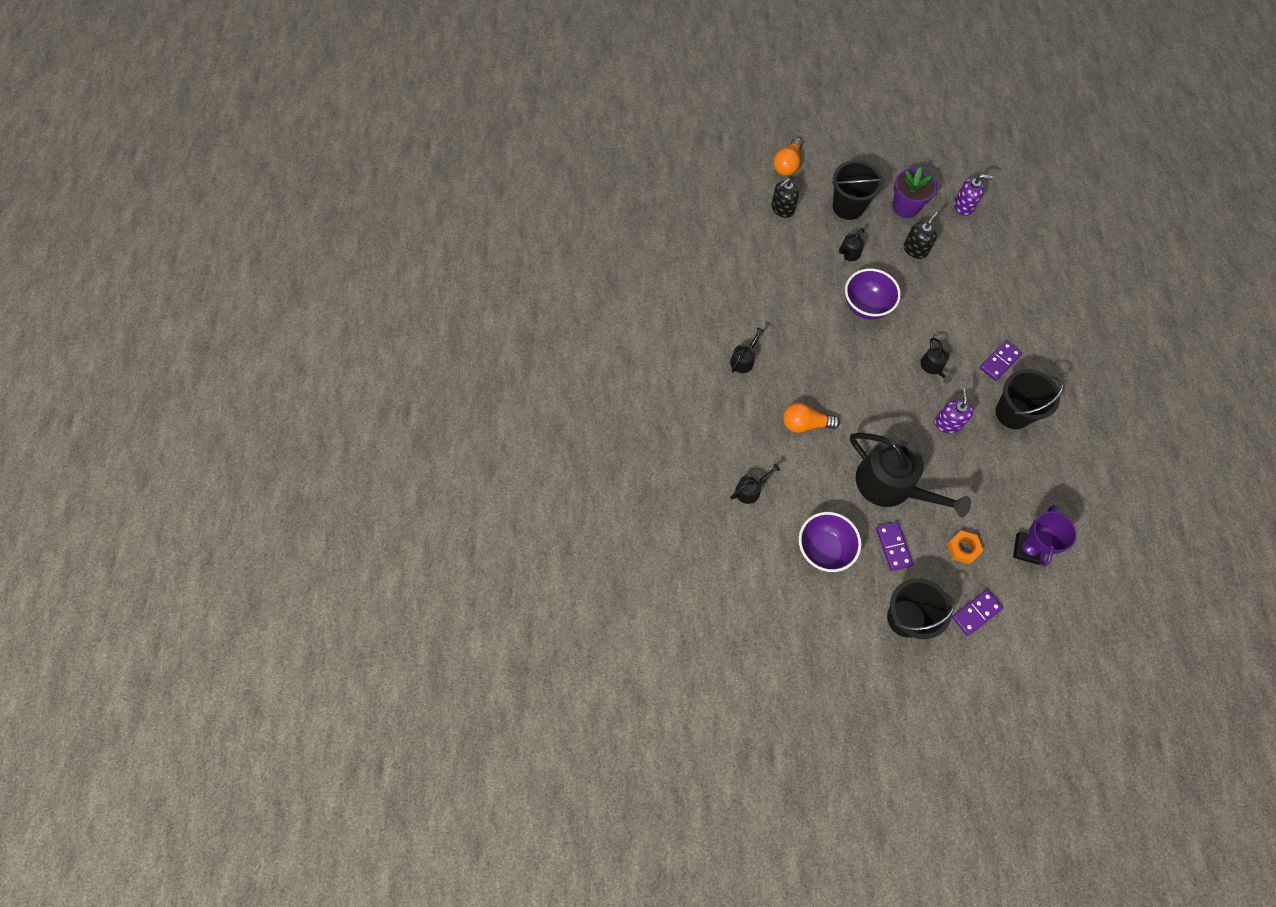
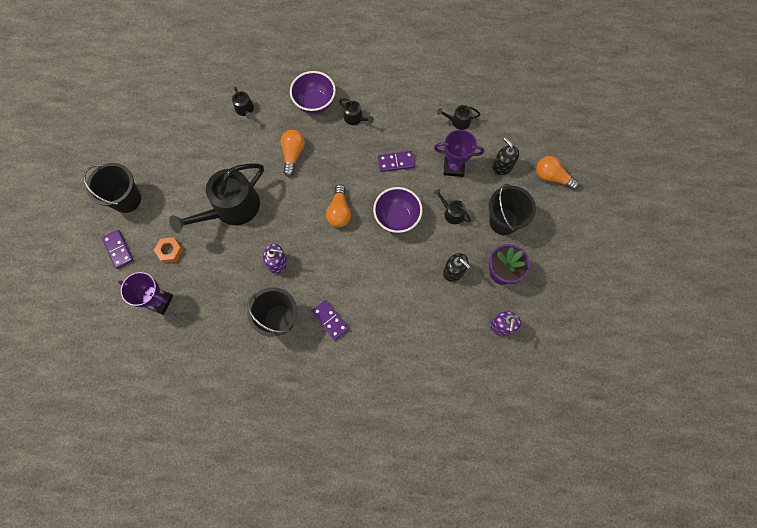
camera: 95 degrees right, 5 degrees up
purple bowl [799,512,861,572] -> purple bowl moved to [290,71,336,114]
purple domino [876,522,913,571] -> purple domino moved to [378,151,415,172]
black watering can [920,338,952,383] -> black watering can moved to [437,105,481,130]
none -> orange light bulb [326,184,351,227]
none -> purple trophy [434,130,484,177]

